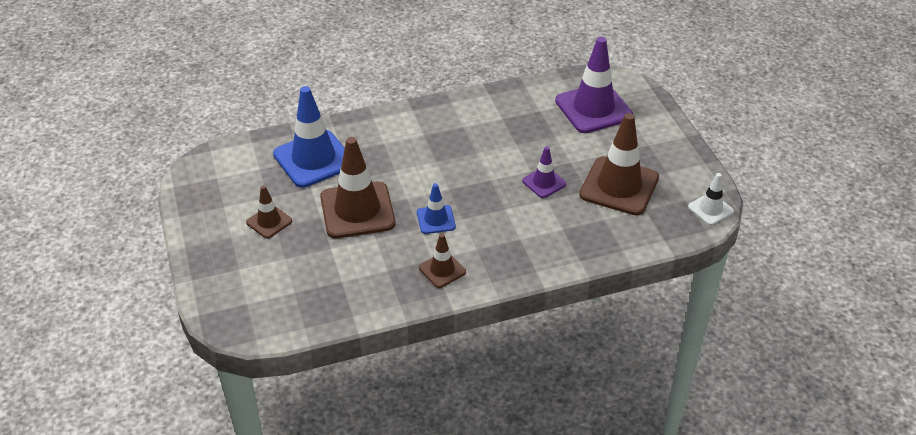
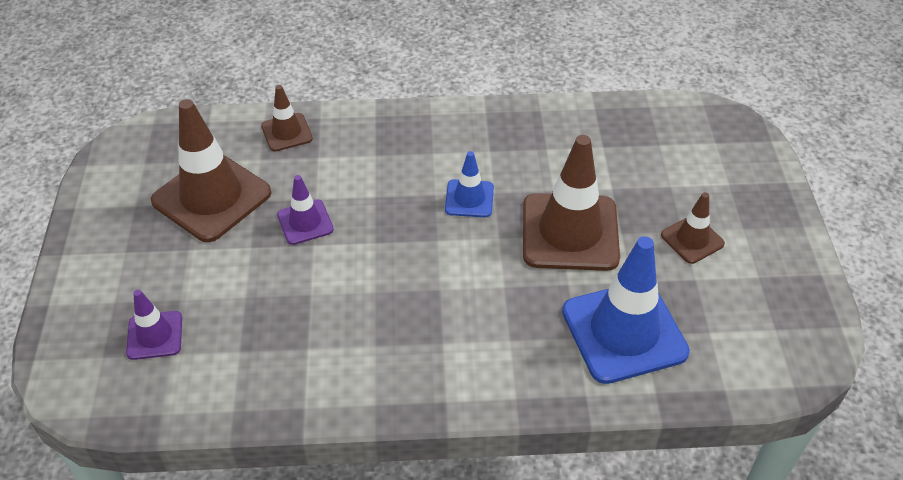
camera: 165 degrees left, 5 degrees up
brown traffic cone [419,233,466,288] -> brown traffic cone moved to [261,85,313,151]
purple traffic cone [555,37,633,133] -> purple traffic cone [126,290,182,360], size x0.51
white traffic cone [688,173,734,225] -> none

